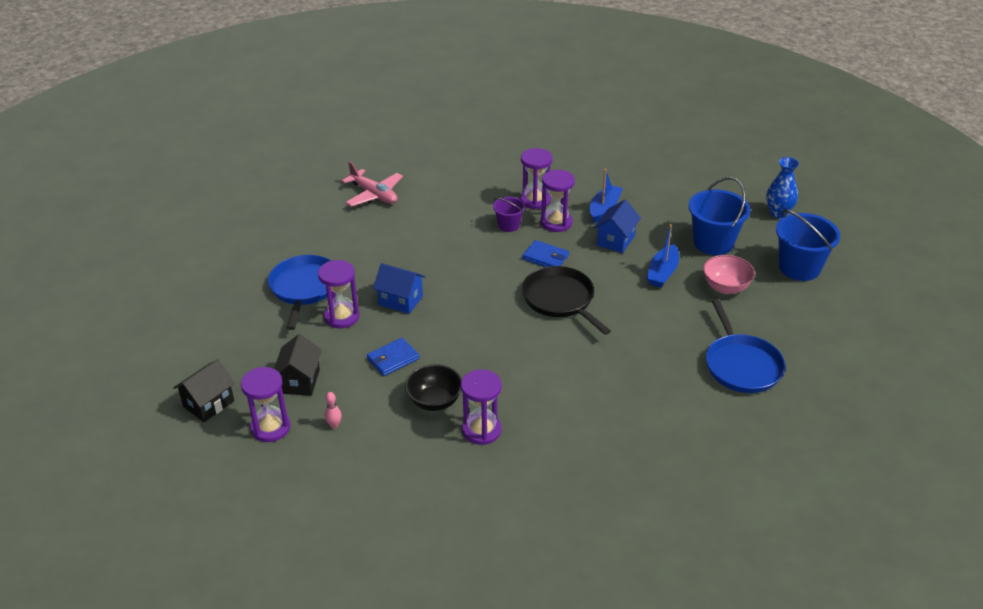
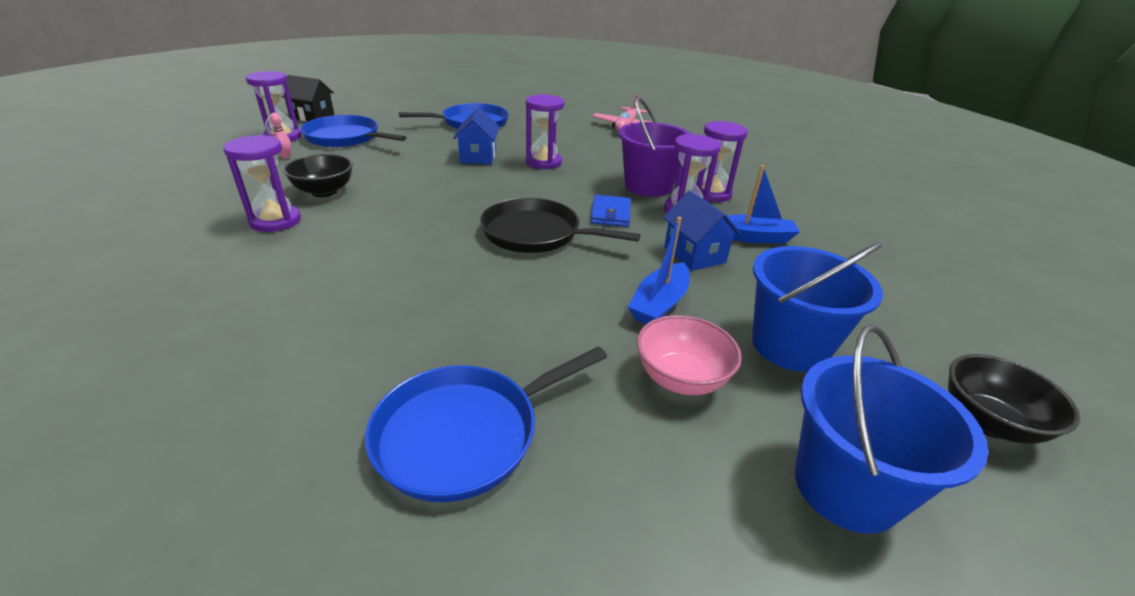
camera: 65 degrees right, 5 degrees down
black house [274,334,322,396] -> blue pan [300,115,406,148]
purple hourglass [318,260,359,328] -> purple hourglass moved to [526,95,564,169]
blue wallet [367,338,420,376] -> none
purple bucket [493,197,525,232] -> purple bucket [618,97,691,197], size x1.82
black pan [522,266,611,335] -> black pan turned 105 degrees counterclockwise [480,198,640,253]
blue house [594,200,641,253] -> blue house turned 60 degrees clockwise [663,191,741,271]
blue boat [647,224,679,288] -> blue boat turned 60 degrees counterclockwise [628,217,690,324]
blue vase [766,157,799,218] -> black bowl [948,354,1081,444]

